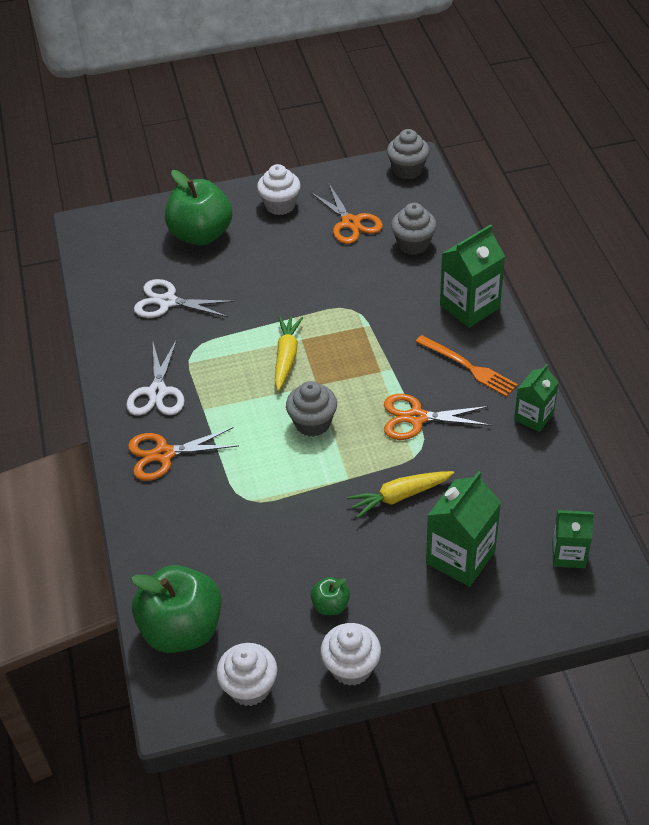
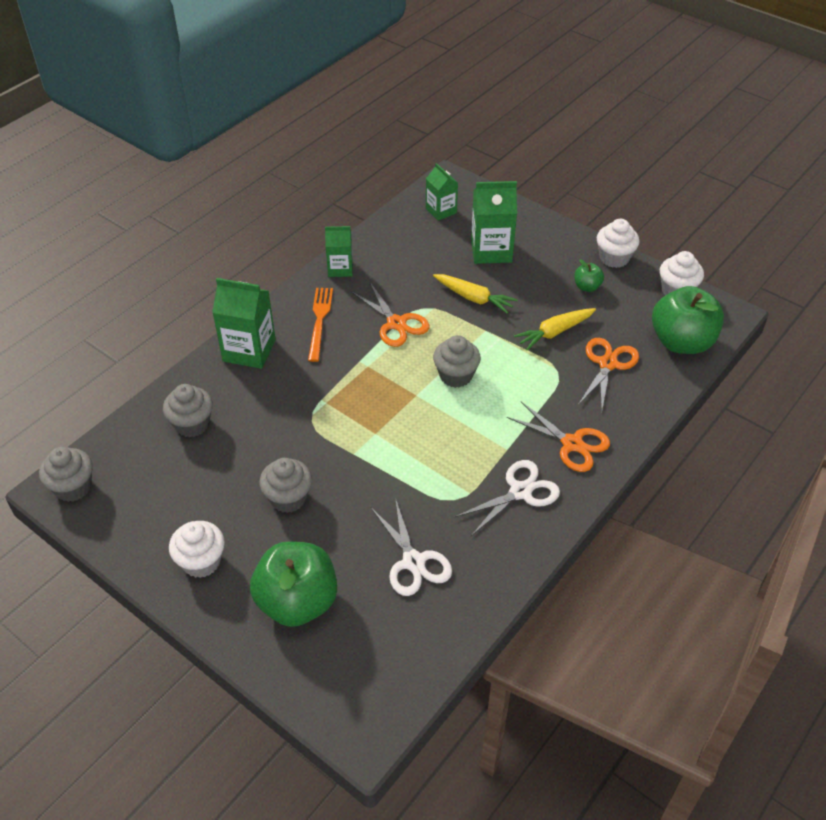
camera: 130 degrees left, 0 degrees up
yellow carrot [275,316,303,391] -> yellow carrot moved to [514,308,596,351]
orange scissors [310,184,383,244] -> orange scissors moved to [578,338,639,410]
none -> grey cupcake [259,458,312,513]

